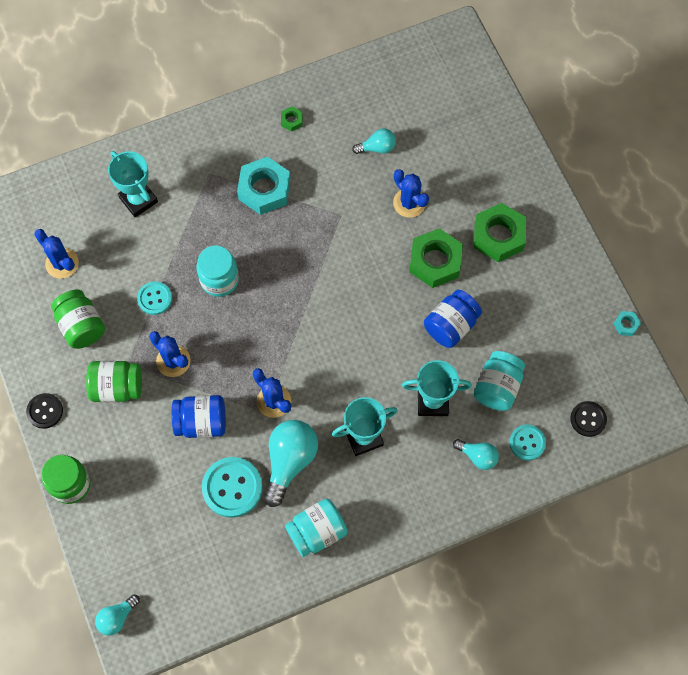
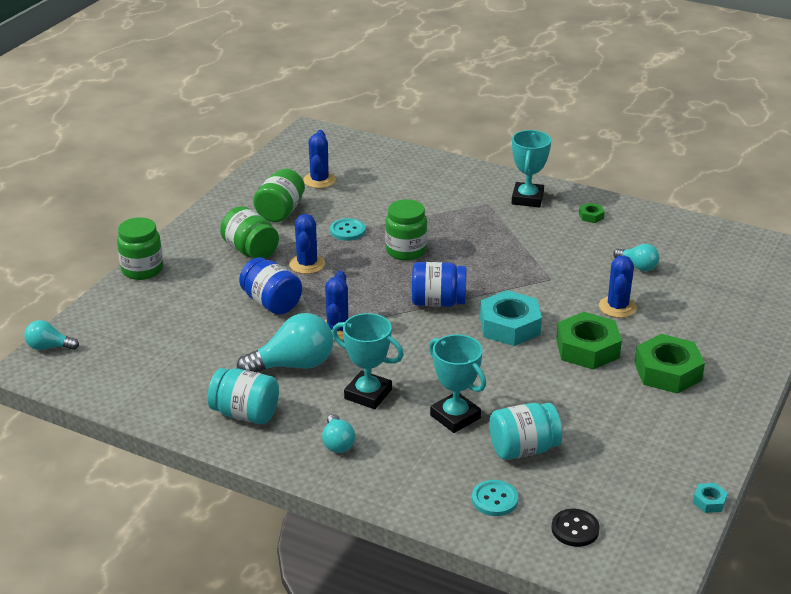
camera: 50 degrees right, 35 degrees down
black button [26,393,63,429] -> none
turquoise trophy [108,151,158,217] -> turquoise trophy moved to [512,130,551,207]
turquoise jar [196,245,239,297] -> green jar [385,199,427,261]
turquoise button [202,457,262,518] -> none
turquoise nut [237,156,290,215] -> turquoise nut moved to [480,290,542,346]
blue jar [424,290,482,348] -> blue jar moved to [412,262,466,307]
turquoise light bulb [453,439,499,470] -> turquoise light bulb moved to [322,414,355,453]

